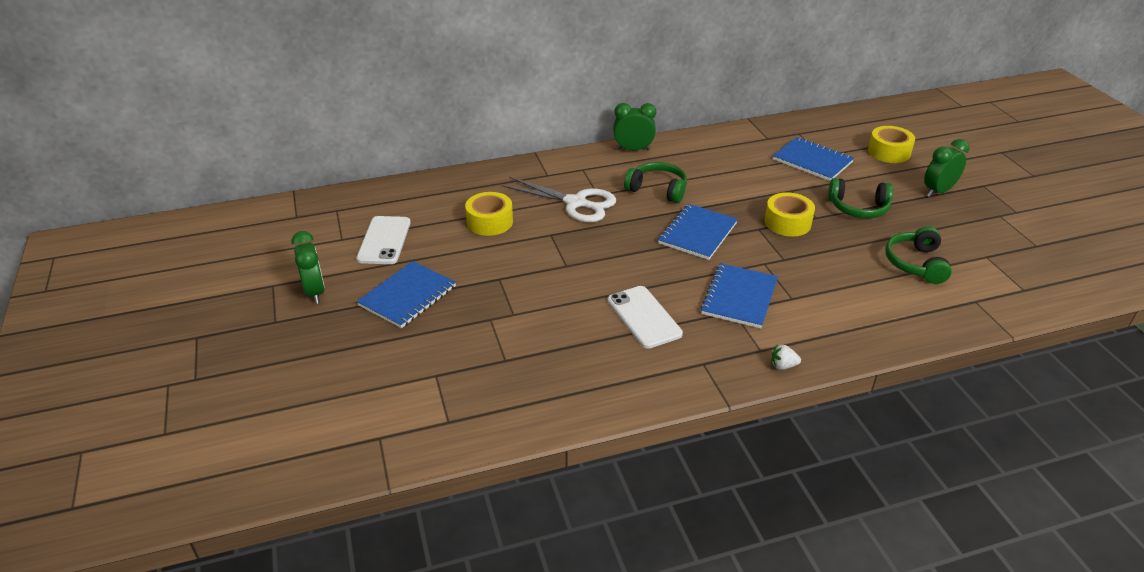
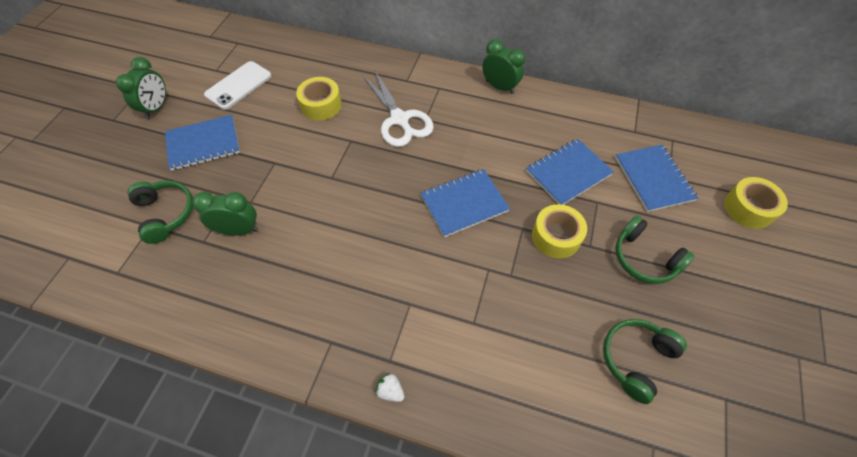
camera: 35 degrees right, 20 degrees up
white phone [608,286,683,349] -> none
green headphones [624,162,687,203] -> green headphones moved to [127,181,193,244]
blue notebook [700,263,778,328] -> blue notebook moved to [526,139,614,205]
green clock [924,139,969,197] -> green clock moved to [192,192,258,236]

